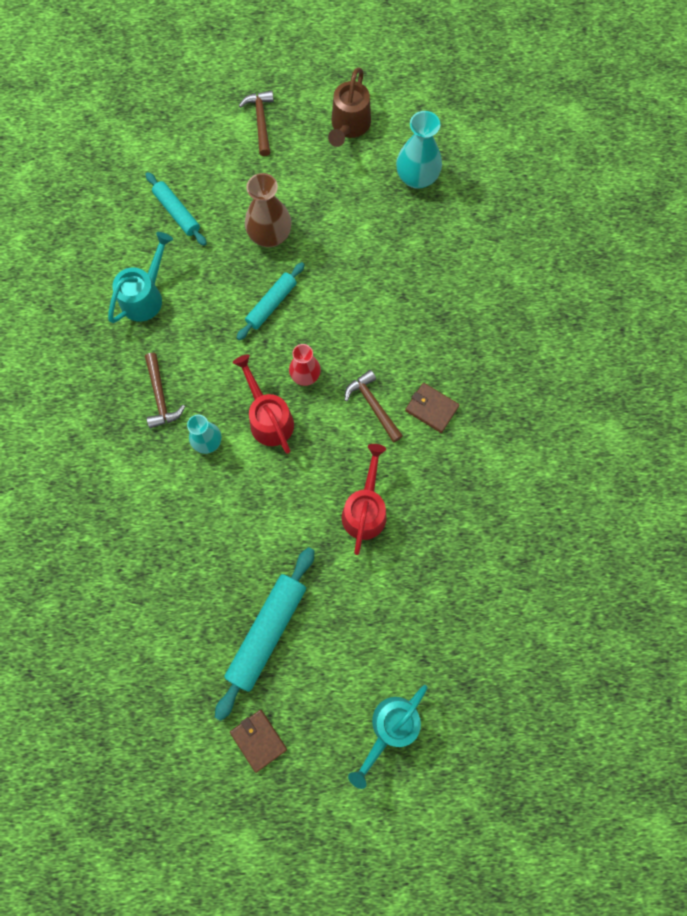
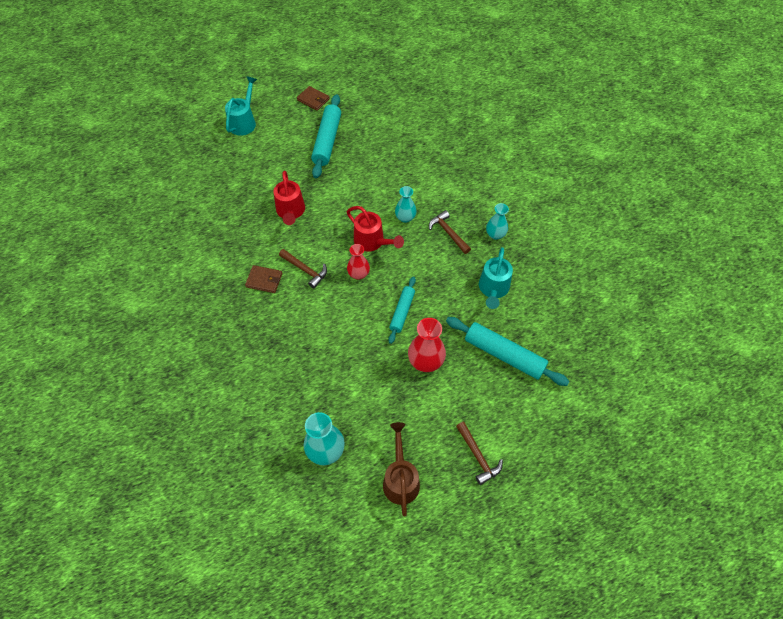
camera: 160 degrees right, 15 degrees down
turquoise rolling pin [146,172,207,246] -> turquoise rolling pin [446,317,570,386], size x1.64
brown vase [245,173,292,247] -> red vase [408,318,446,372]
none -> turquoise vase [486,203,509,240]

